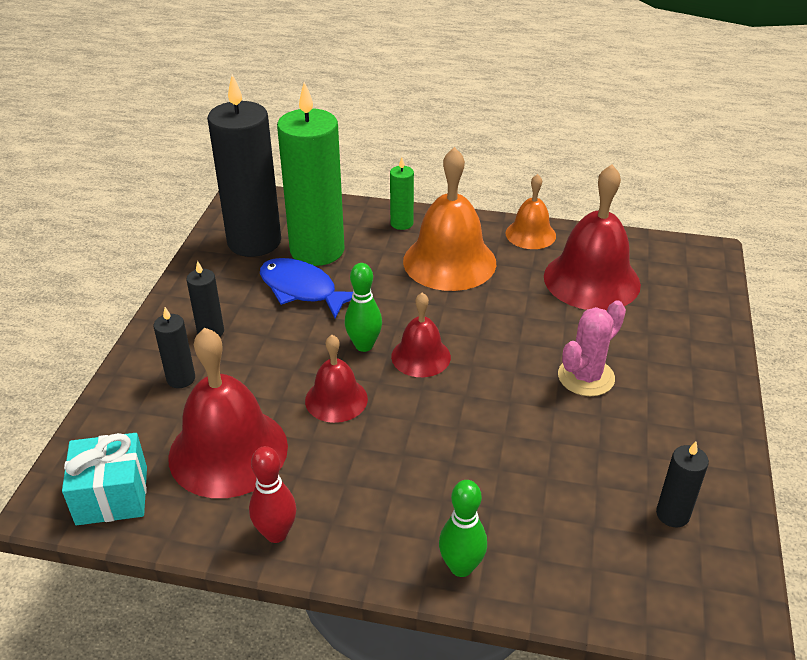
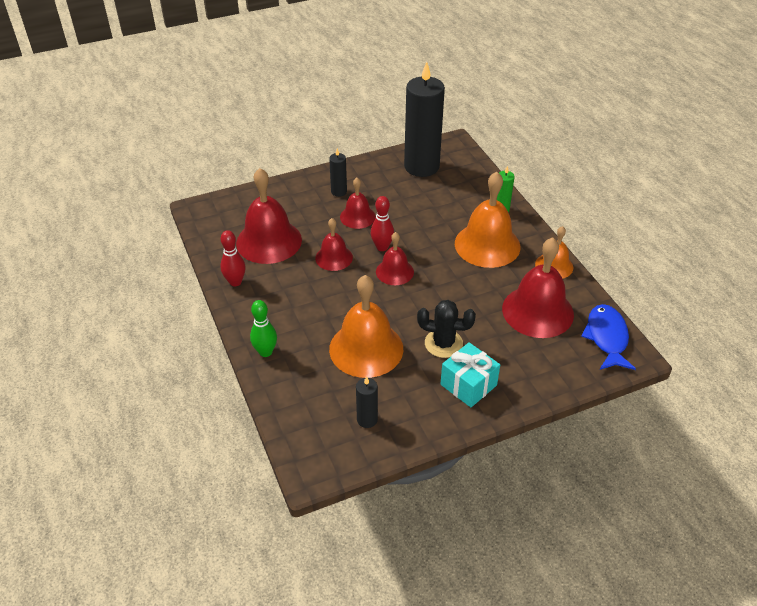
camera: 55 degrees right, 5 degrees up
turquoise gift [62,433,147,525] -> turquoise gift moved to [441,342,500,407]
black candle [154,307,195,388] -> none
blue fish [260,258,353,319] -> blue fish moved to [581,304,636,370]
green candle [277,82,345,266] -> none
green bowling pin [345,263,382,352] -> red bowling pin [371,196,394,251]
pink cactus [558,300,626,396] -> black cactus [417,300,476,358]
none -> orange bell [329,275,403,378]
none -> red bell [340,178,376,229]

